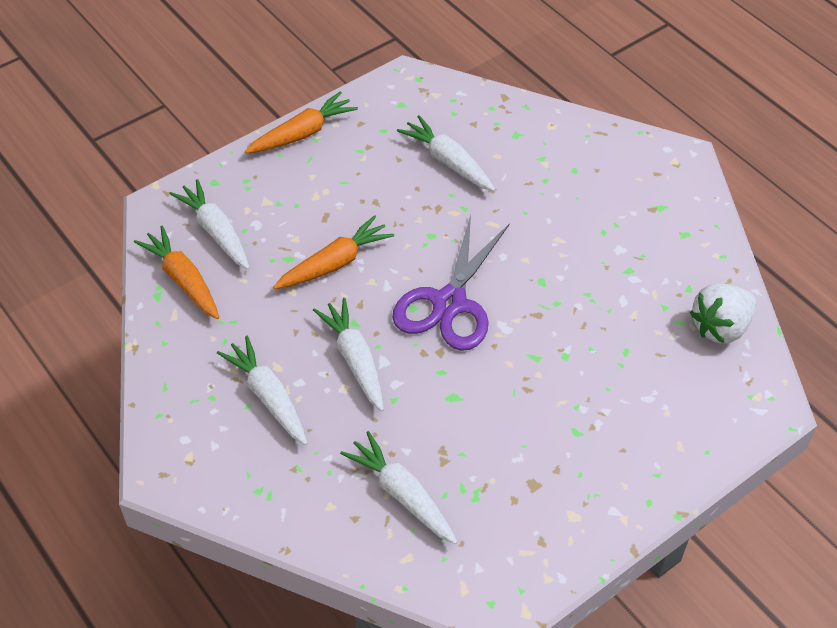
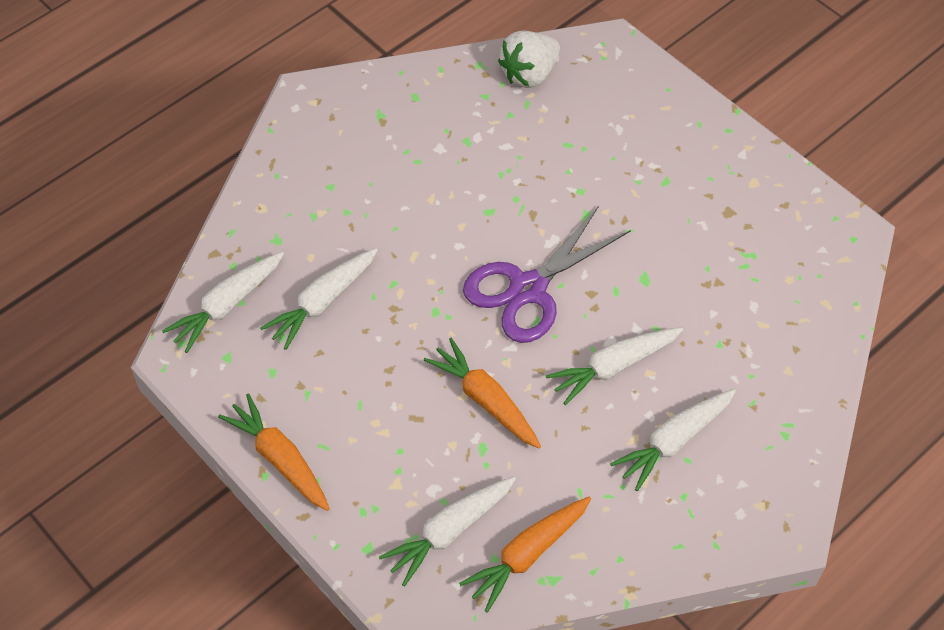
camera: 95 degrees left, 5 degrees up
white carrot [340,431,457,544] -> white carrot moved to [162,252,284,353]
purple scissors [392,215,510,351] -> purple scissors turned 120 degrees clockwise [463,206,631,343]
white strawberry [690,284,756,343] -> white strawberry turned 90 degrees clockwise [498,31,560,88]

